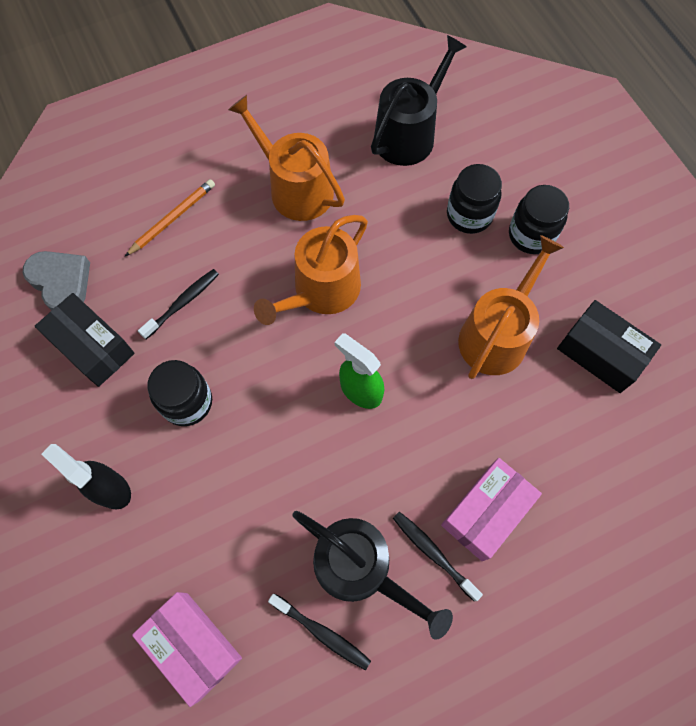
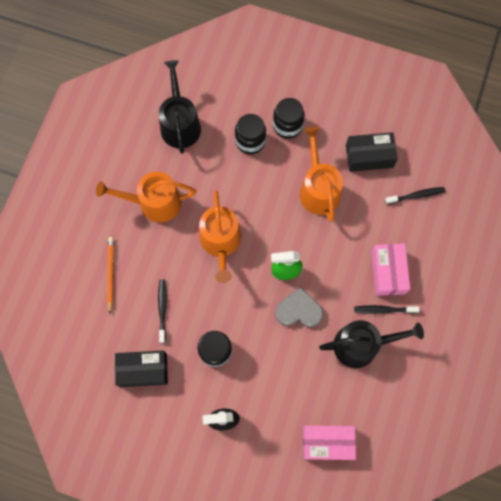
camera: 45 degrees left, 5 degrees up
grey heart [23,251,90,310] -> grey heart moved to [275,287,323,327]
black toothbrush [268,594,371,670] -> black toothbrush moved to [385,187,445,204]

